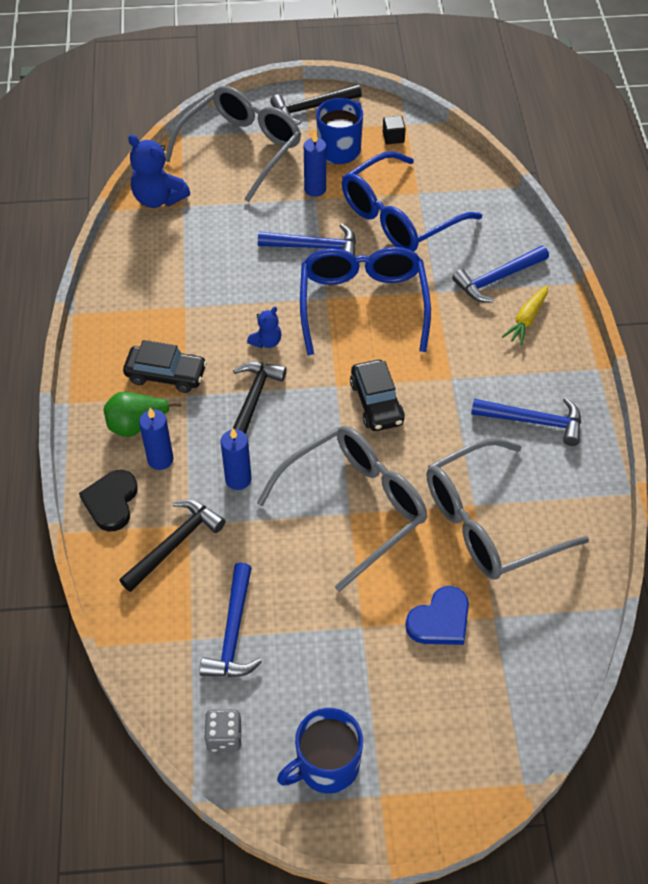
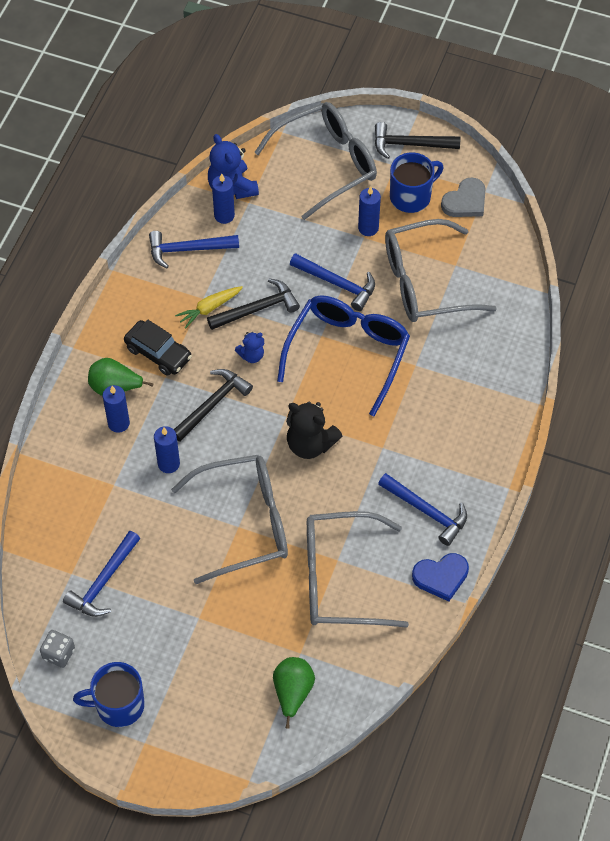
camera: 25 degrees right, 5 degrees up
black heart [79,470,138,531] -> none
black hammer [119,499,226,592] -> black hammer moved to [207,279,300,330]
blue glasses [342,151,482,252] -> grey glasses [385,219,497,322]
black car [350,360,405,431] -> black teddy bear [286,401,343,459]
black cube [383,116,406,144] -> grey heart [441,177,485,217]
blue heart [405,586,469,645] -> blue heart moved to [412,553,469,601]
blue hammer [452,245,549,303] -> blue hammer moved to [149,231,239,268]
yellow carrot [502,285,548,346] -> yellow carrot moved to [175,286,243,329]
none -> blue candle [212,174,235,224]
none -> green pear [273,657,315,729]

